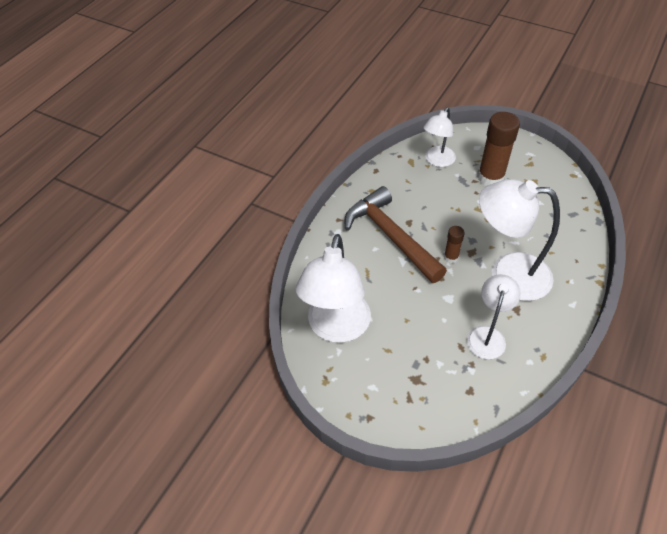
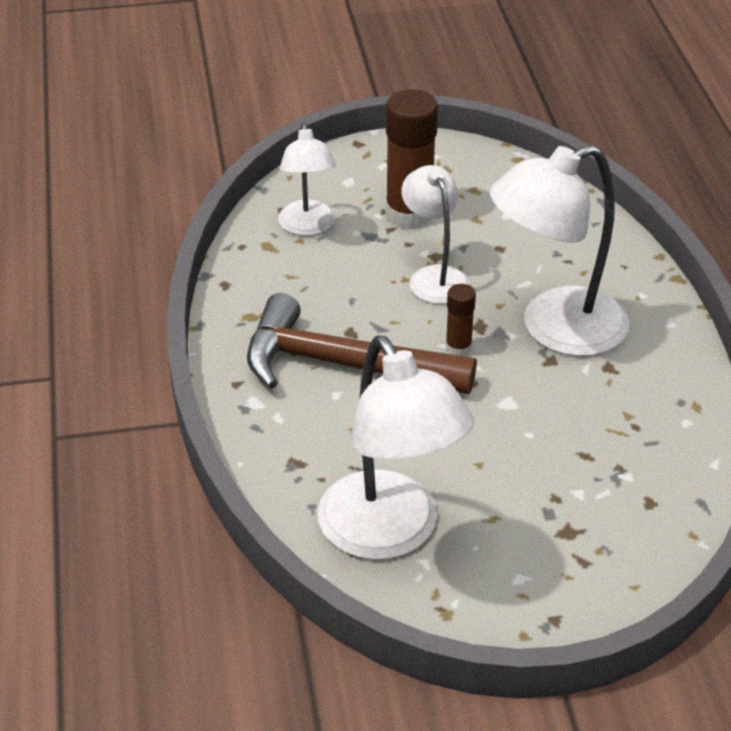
camera: 40 degrees left, 10 degrees down
white lamp [467,274,521,359] -> white lamp moved to [401,165,470,304]

